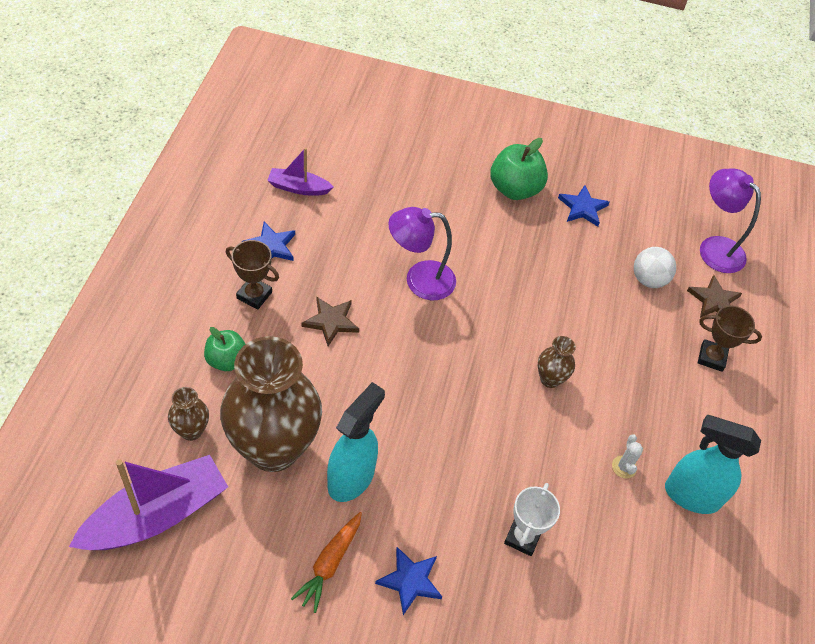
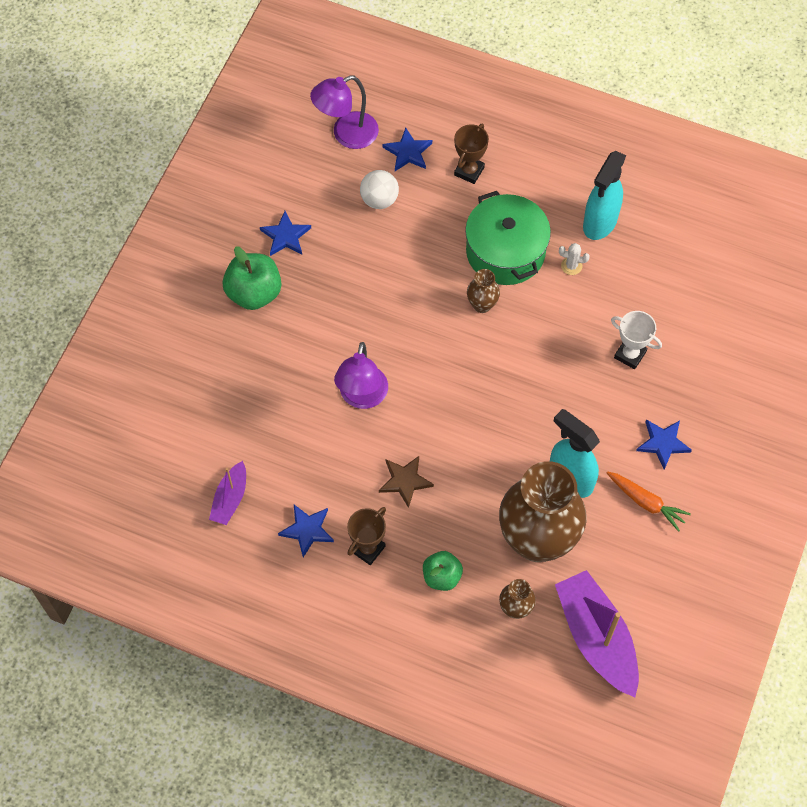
camera: 75 degrees left, 10 degrees up
brown star [687,275,742,318] -> blue star [383,128,432,171]
none -> green pot [465,191,551,285]

